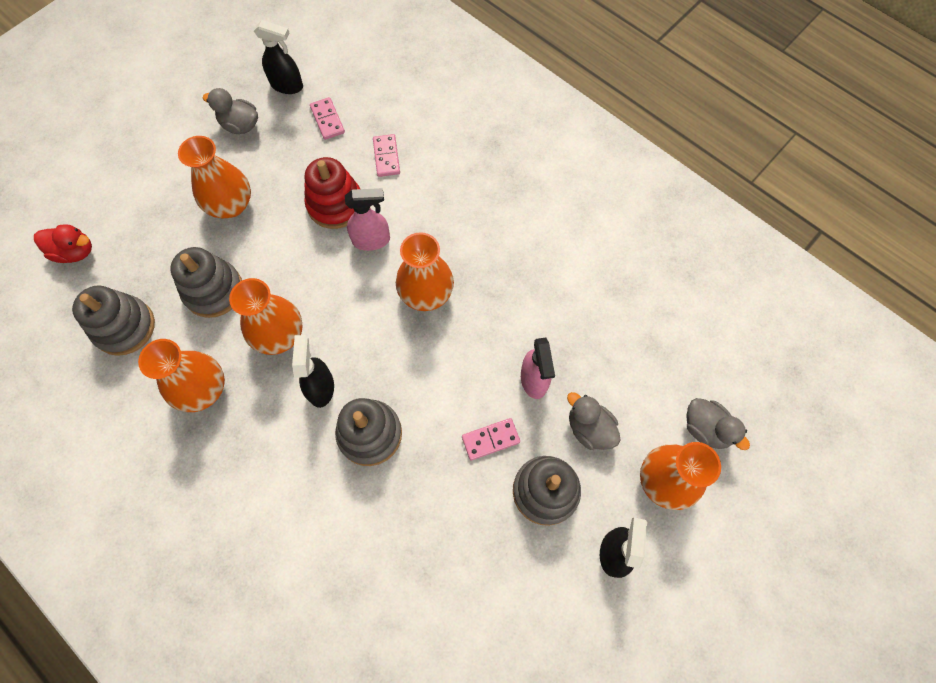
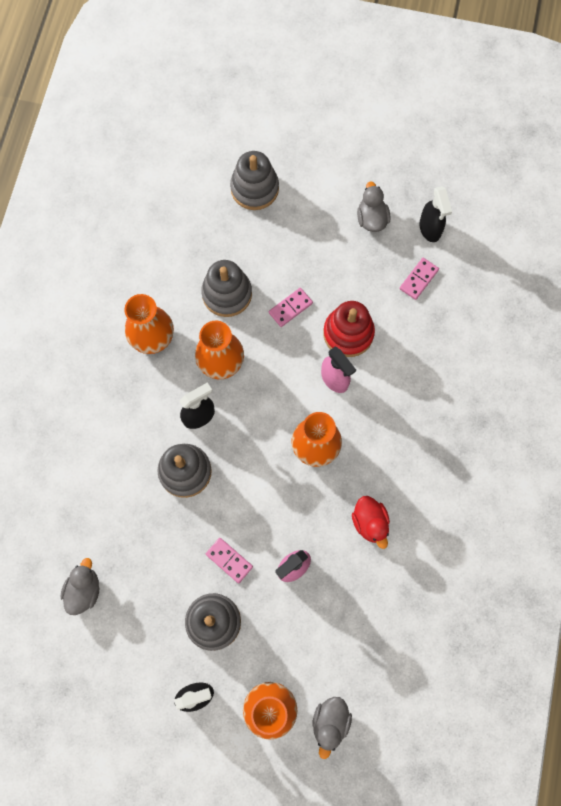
camera: 60 degrees right, 5 degrees up
red duck [34,224,92,263] -> red duck moved to [352,496,390,549]
grey stacking toy [72,285,155,356] -> grey stacking toy moved to [230,151,279,210]
orange vase [178,136,251,218] -> none
pink domino [373,134,400,177] -> pink domino moved to [269,288,313,327]
grey duck [567,392,620,450] -> grey duck moved to [60,558,99,615]

